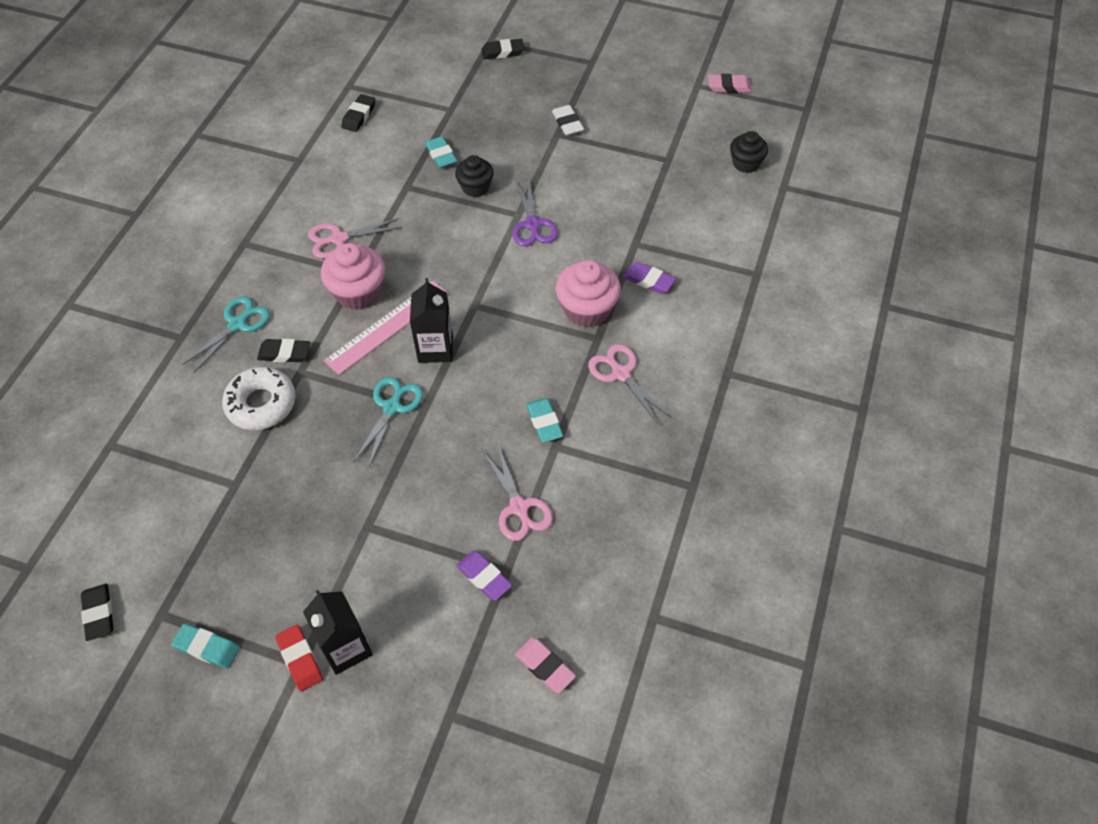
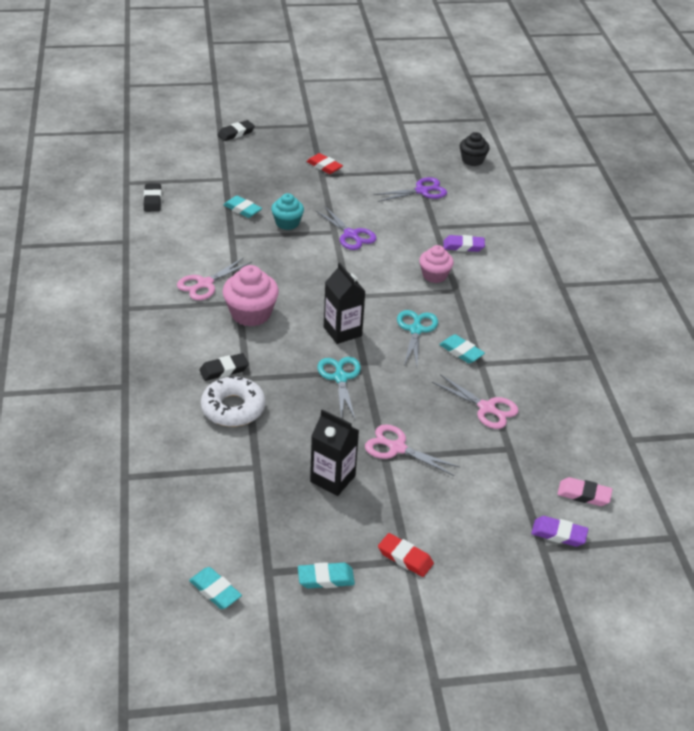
camera: 30 degrees left, 15 degrees down
black eraser [81,584,114,641] -> turquoise eraser [189,567,242,609]
turquoise scissors [182,296,270,372] -> turquoise scissors moved to [397,310,438,366]
black carton [303,590,373,675] -> black carton moved to [310,409,359,496]
pink ruler [324,281,449,375] -> none
black cupcake [455,155,494,197] -> turquoise cupcake [271,193,304,230]
purple eraser [456,551,512,601] -> purple eraser moved to [531,516,588,547]
white eraser [552,105,584,136] -> red eraser [306,153,343,174]
pink cupcake [556,260,621,327] -> pink cupcake [419,245,454,283], size x0.65
pink scissors [588,344,671,425] -> pink scissors moved to [365,424,459,476]
pink eraser [708,74,751,93] -> none
none -> purple scissors [374,177,447,202]

